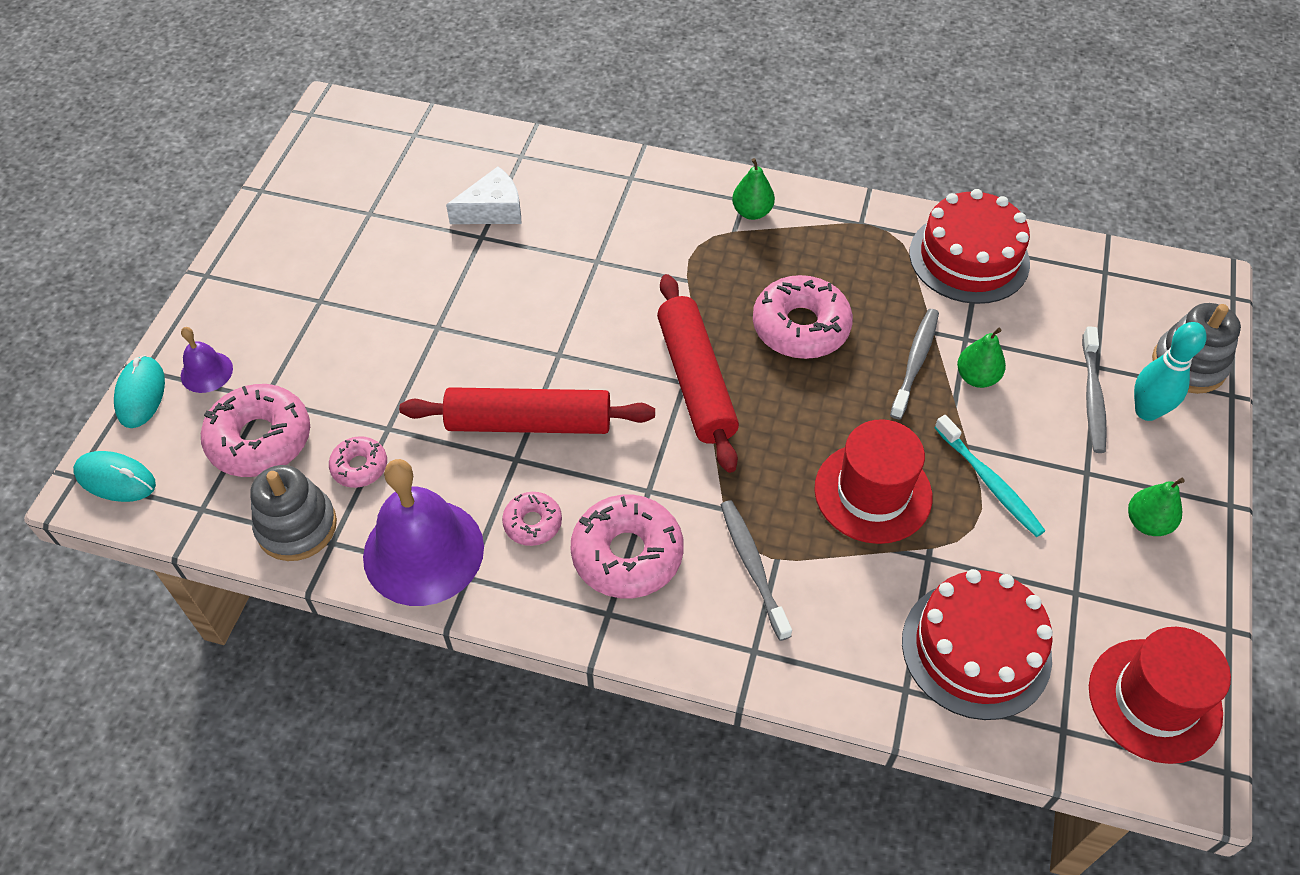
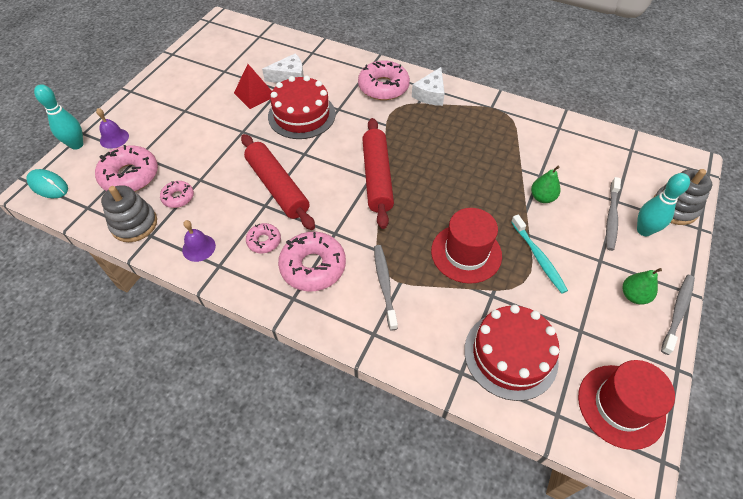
camera: 10 degrees right, 0 degrees up
turquoise mouse [114,355,165,428] -> turquoise bowling pin [34,84,83,150]
purple bell [363,459,484,606] -> purple bell [182,220,216,262], size x0.47
red rolling pin [399,387,655,434] -> red rolling pin turned 45 degrees clockwise [241,134,315,230]
green pear [732,158,775,220] -> white cheese [412,67,445,106]
pink donut [753,275,853,359] -> pink donut moved to [358,60,410,100]
grey toothbrush [890,309,939,419] -> grey toothbrush moved to [661,275,695,355]
red cake [909,189,1030,304] -> red cake moved to [268,75,336,139]
none -> red pyramid [234,64,272,109]

